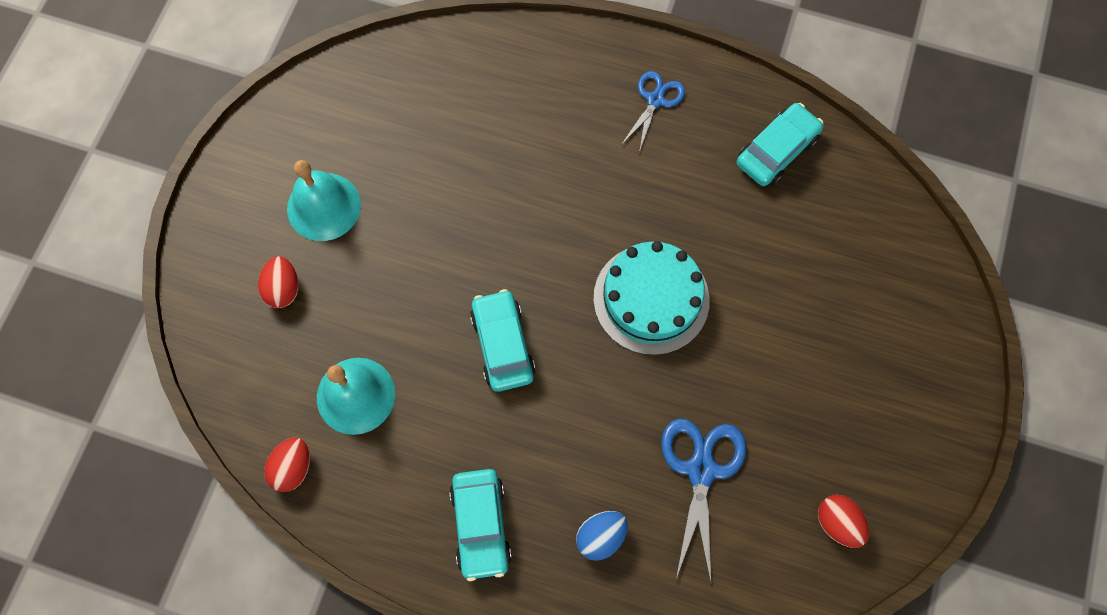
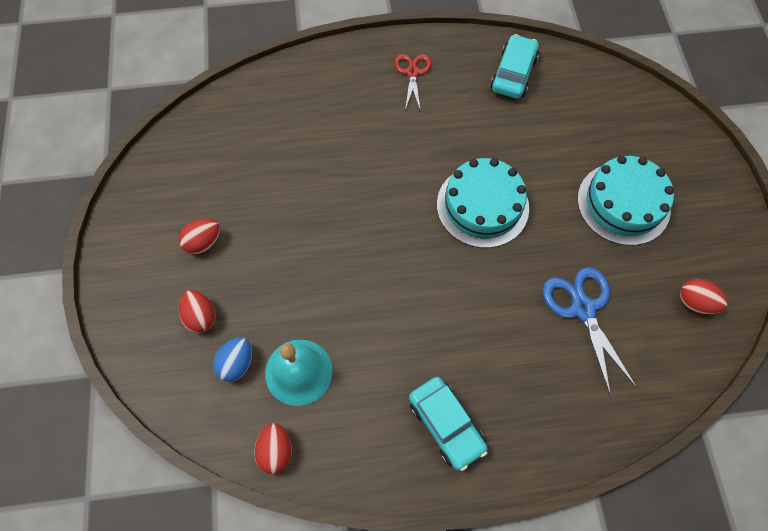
camera: 25 degrees left, 5 degrees down
turquoise bell [287,160,361,241] -> red egg [178,219,220,254]
turquoise car [470,289,535,392] -> none
blue egg [576,511,628,561] -> blue egg moved to [213,337,252,382]
blue scissors [621,71,685,152] -> red scissors [394,54,432,112]
none -> turquoise cake [577,156,674,246]

